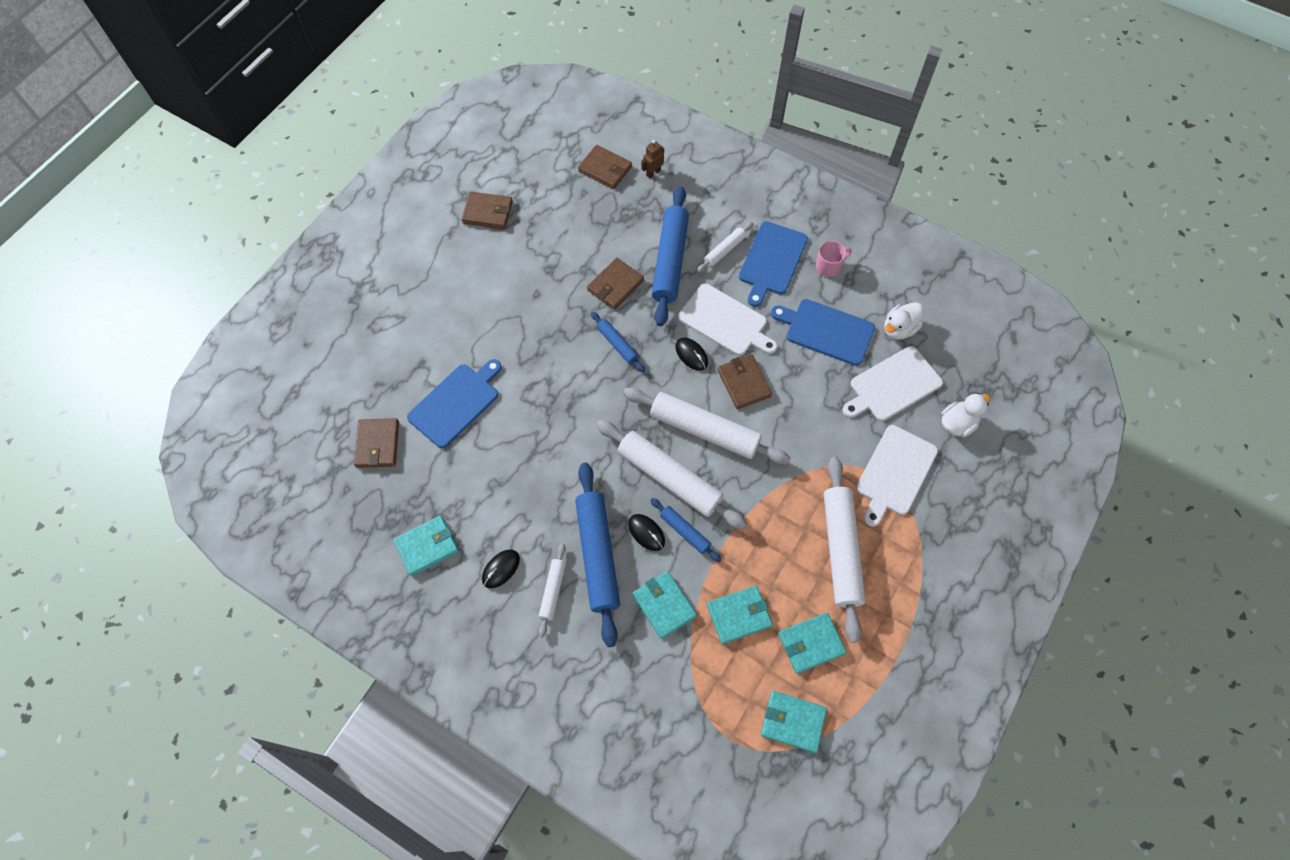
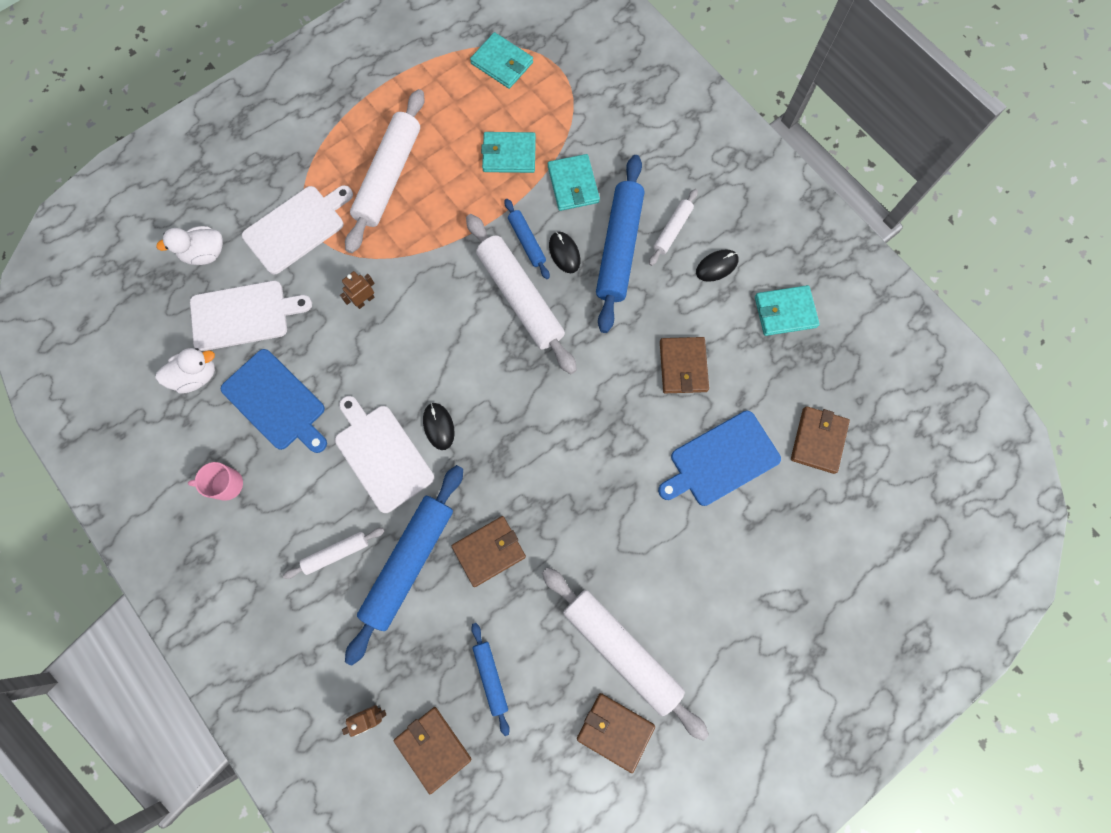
camera: 160 degrees left, 10 degrees up
blue rolling pin [591,312,645,372] -> blue rolling pin moved to [471,623,510,736]
white rolling pin [623,387,790,464] -> white rolling pin moved to [542,567,709,741]
brown wallet [717,355,772,409] -> brown wallet moved to [660,337,709,393]
blue cutting board [739,221,808,307] -> none
turquoise wallet [778,613,846,674] -> none
none -> brown robot [340,271,375,309]

